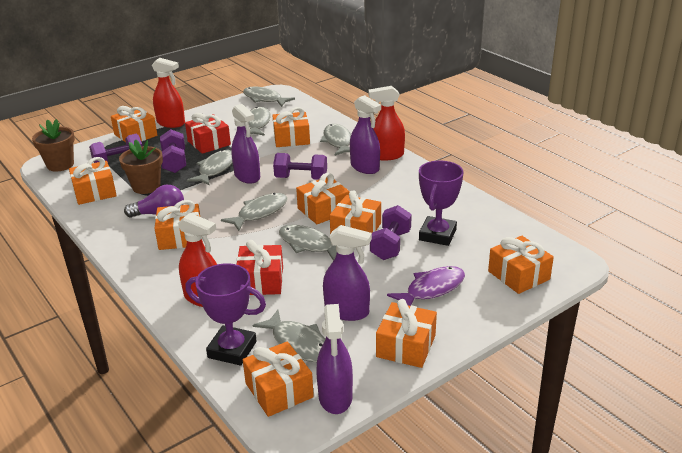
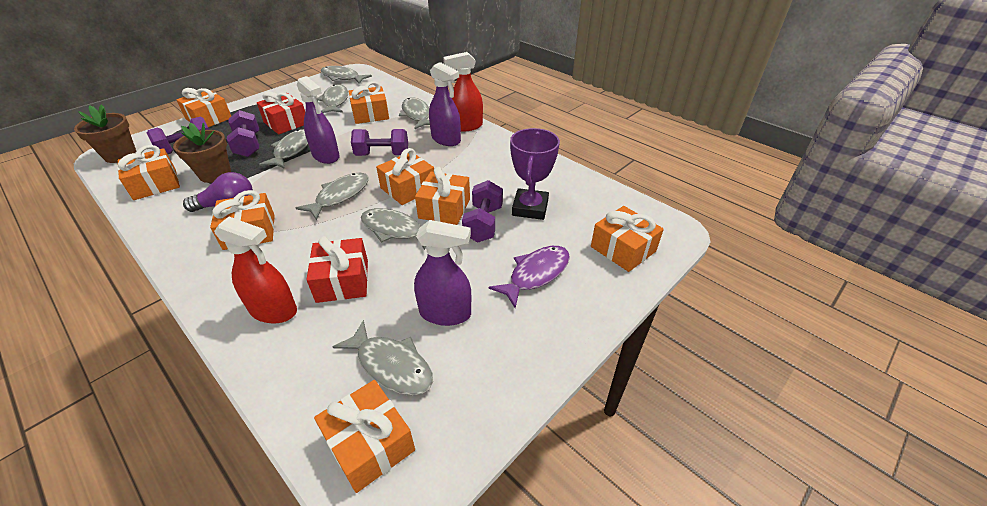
camera: 10 degrees left, 10 degrees up
red spray bottle [152,58,185,128] -> none
purple trophy [185,263,266,366] -> none
purple spray bottle [316,304,353,414] -> none
orange gift [376,299,437,368] -> none

